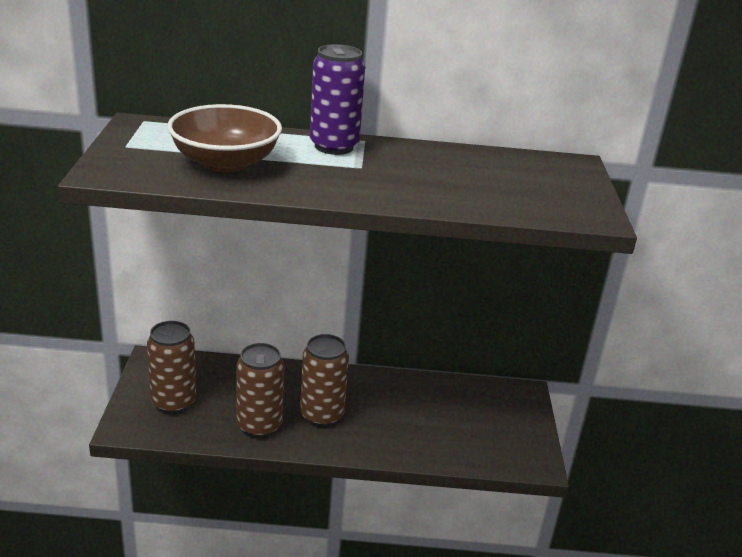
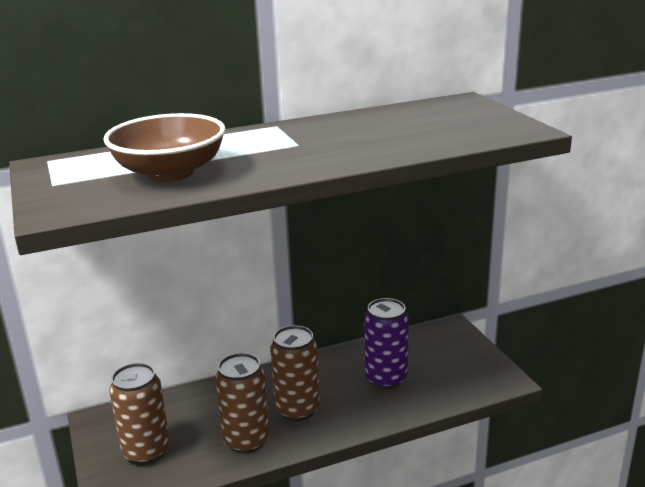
camera: 20 degrees left, 5 degrees down
purple can [310,44,365,155] -> purple can moved to [364,298,409,389]

